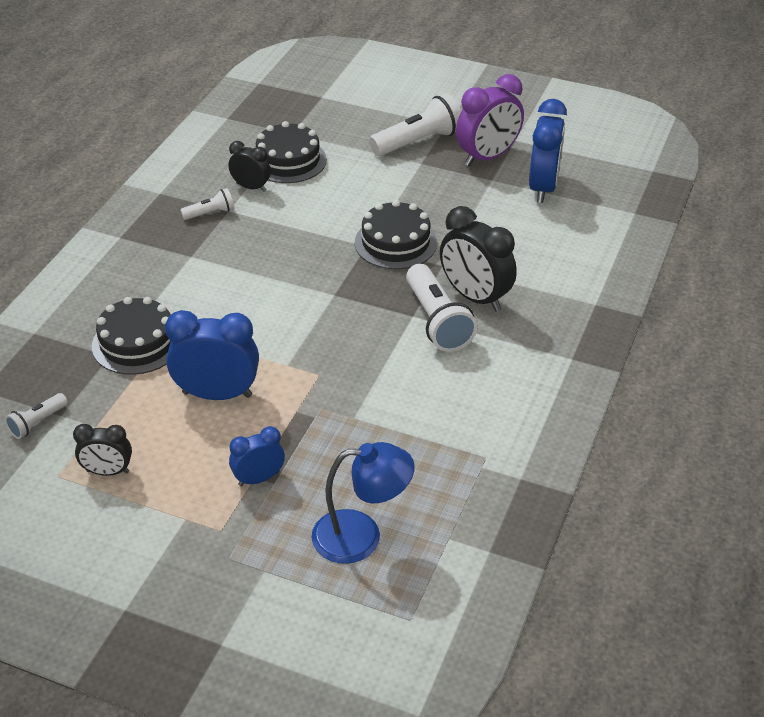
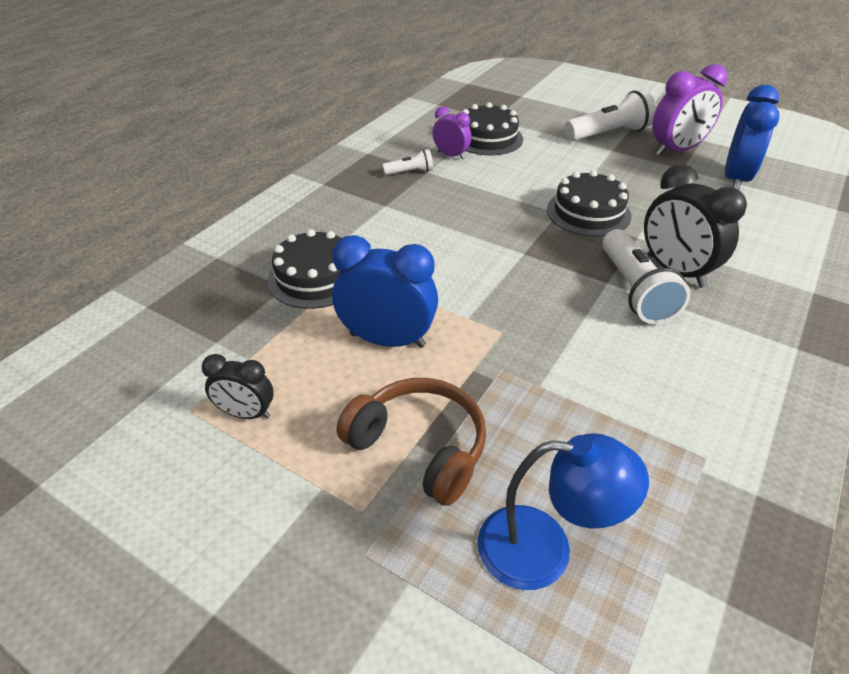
camera: 10 degrees right, 0 degrees up
white flashlight [5,393,68,439] -> none
black clock [229,141,271,192] -> purple clock [433,106,472,160]
blue clock [229,426,285,486] -> brown headphones [337,378,486,506]

